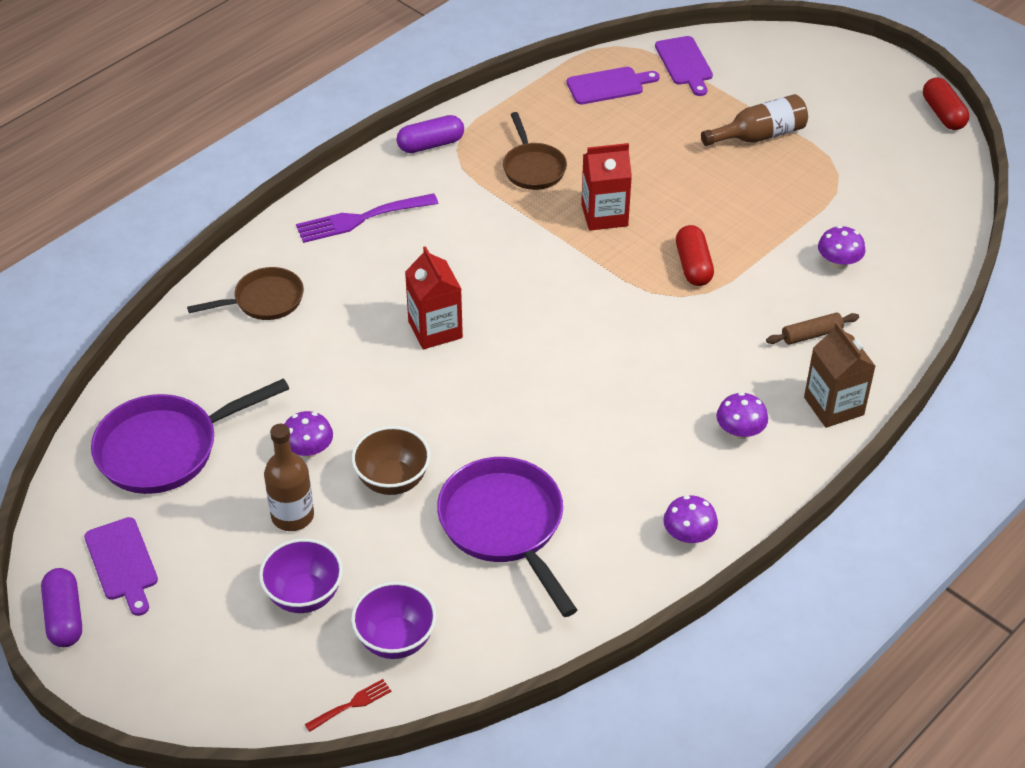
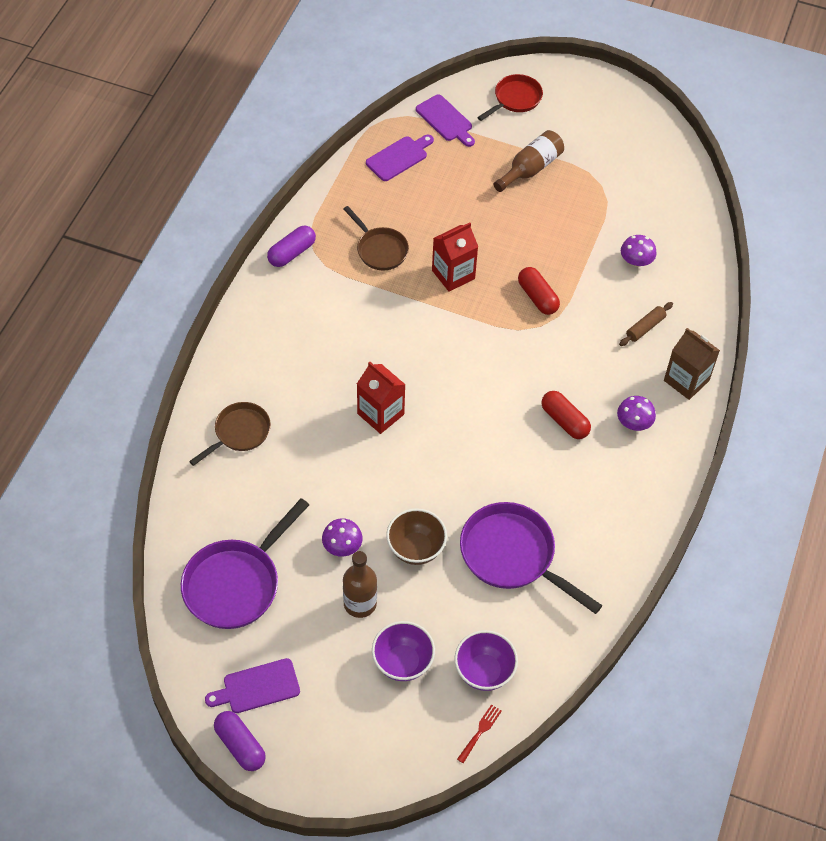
camera: 25 degrees left, 10 degrees up
purple cutting board [84,517,158,616] -> purple cutting board turned 120 degrees clockwise [205,658,300,713]
purple fork [296,193,438,243] -> none
purple mushroom [663,495,718,544] -> none
red capsule [923,77,969,130] -> red capsule moved to [542,391,591,439]
none -> red pan [477,74,543,121]

